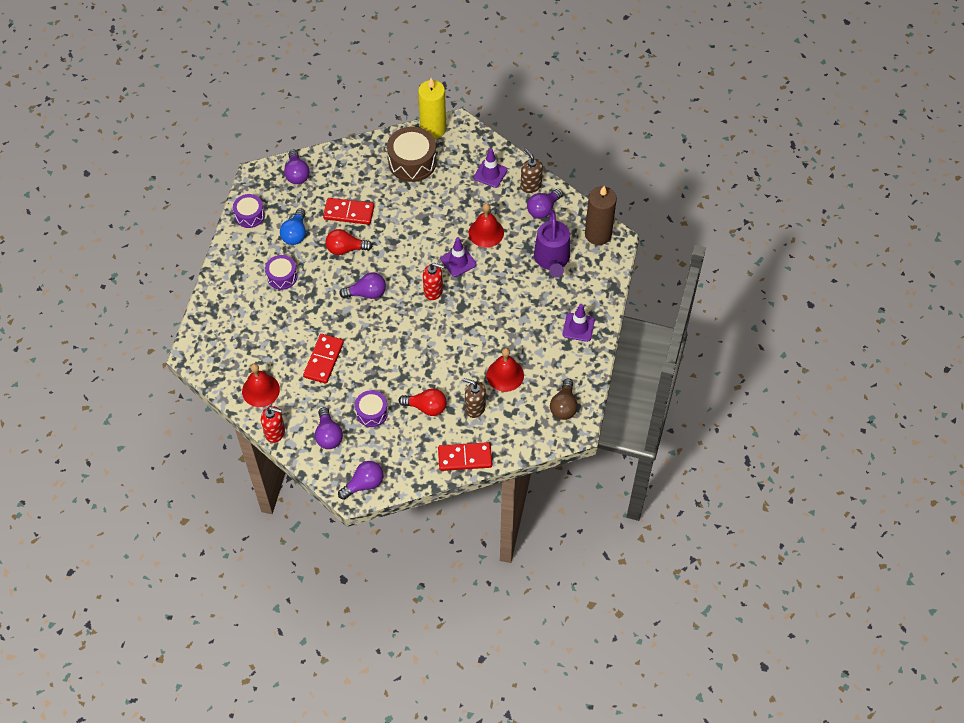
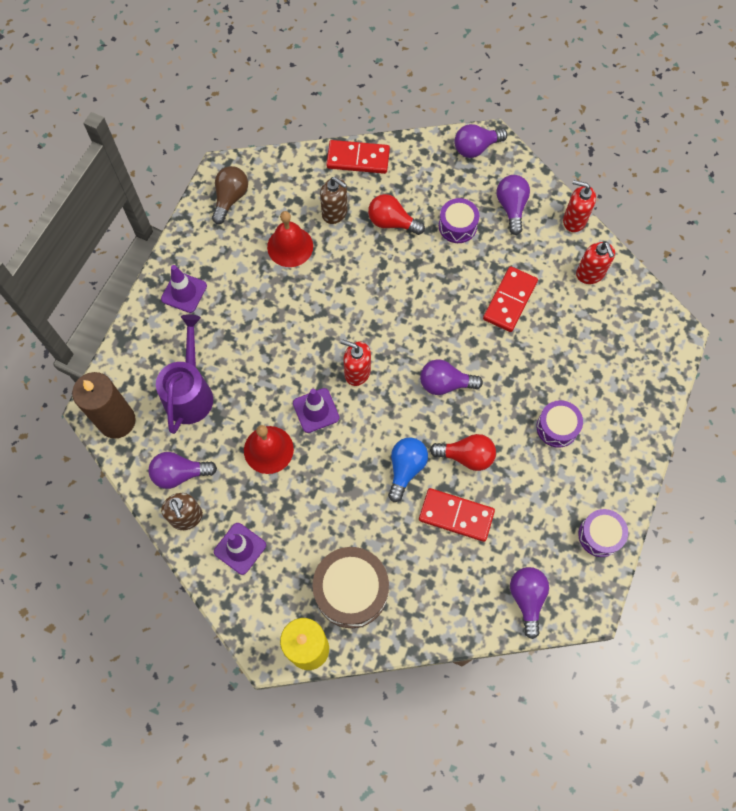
camera: 170 degrees left, 10 degrees up
red bell [242,363,280,407] -> red soap dispenser [576,241,615,284]
blue light bulb [280,209,306,245] -> blue light bulb moved to [388,437,428,502]
purple light bulb [527,189,563,219] -> purple light bulb turned 150 degrees counterclockwise [149,452,217,489]

